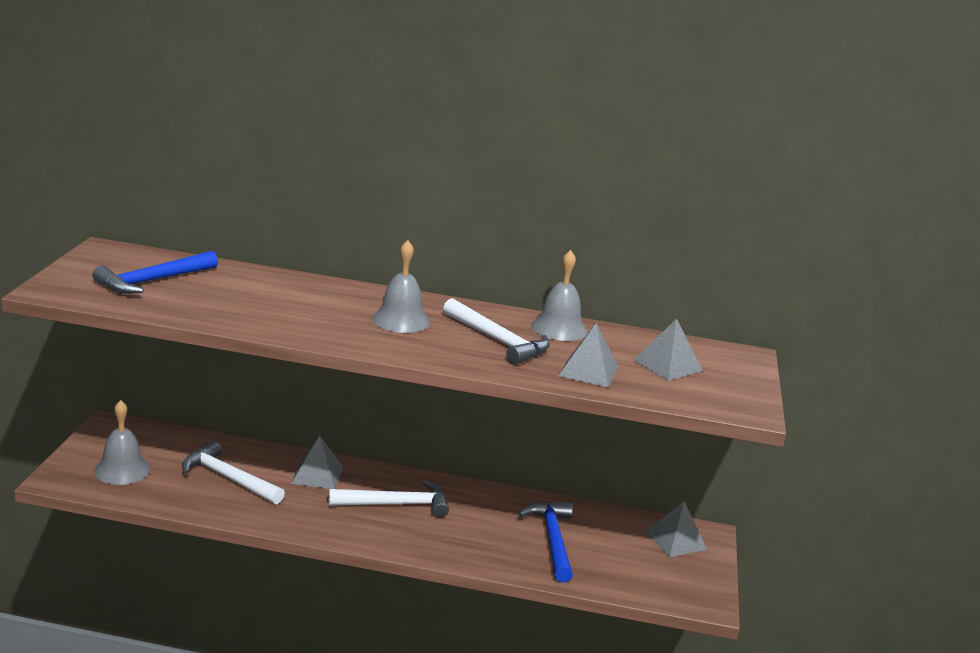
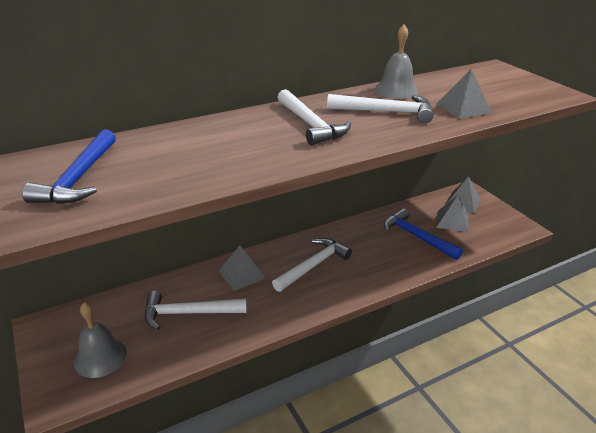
camera: 35 degrees left, 10 degrees up
grey bell [372,240,430,333] -> white hammer [277,89,351,145]
grey pyramid [633,319,703,381] -> grey pyramid moved to [436,194,469,233]

